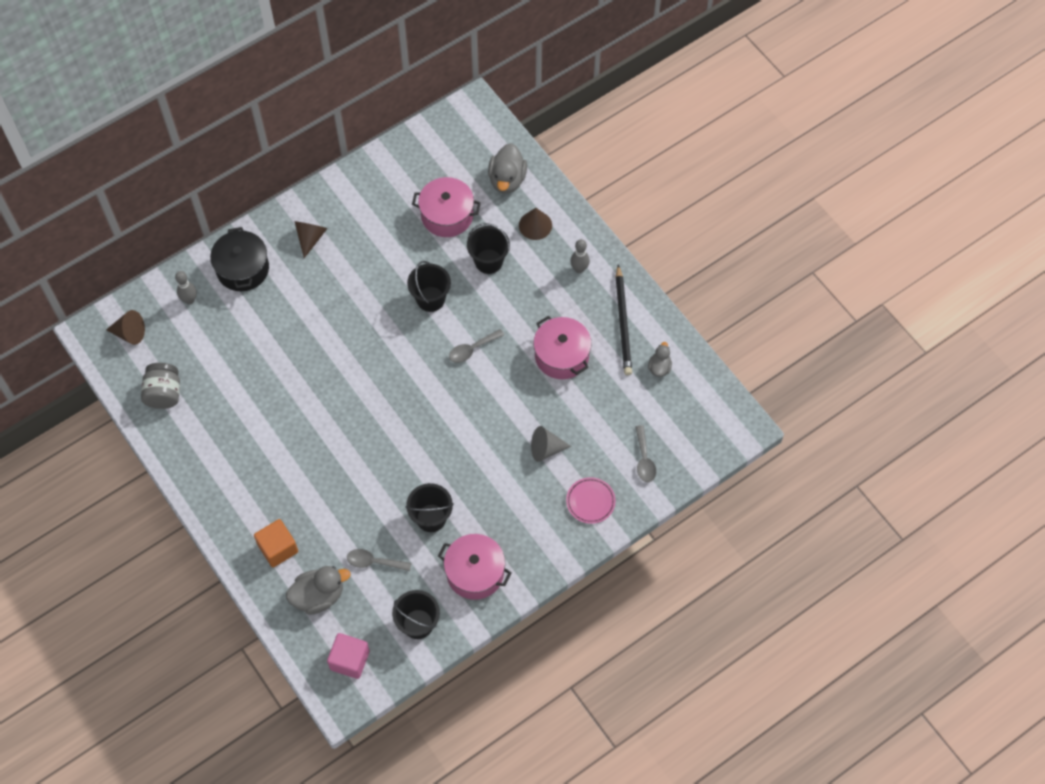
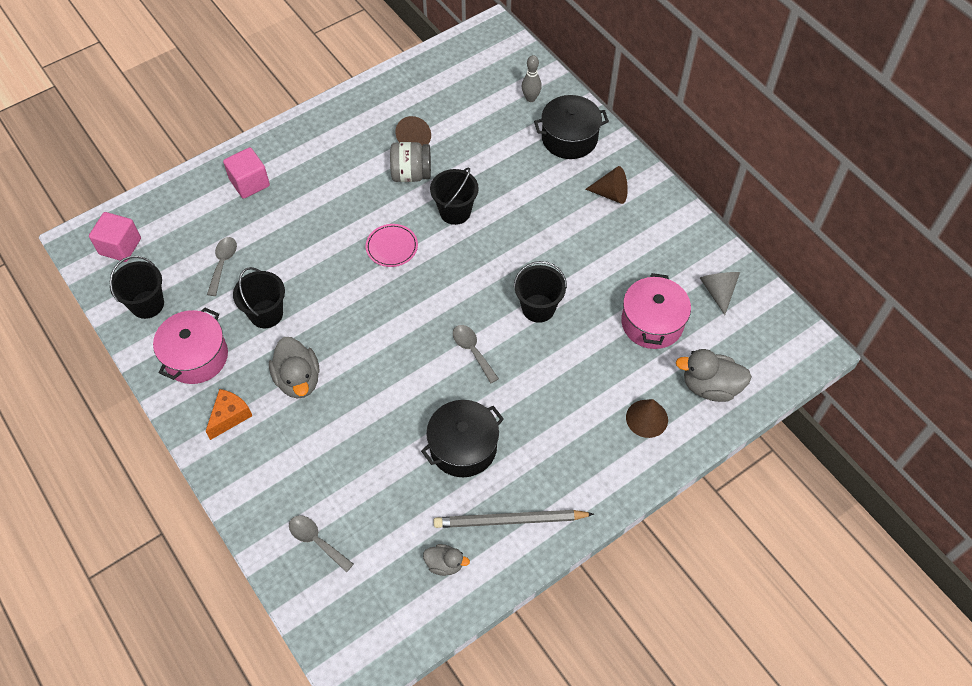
camera: 90 degrees right, 5 degrees down
brown cone [106,310,145,345] -> brown cone moved to [395,116,431,145]
grey jar [141,363,180,409] -> grey jar moved to [390,142,431,182]
orange cube [254,519,298,567] -> pink cube [223,147,270,199]
grey duck [286,566,350,615] -> grey duck moved to [269,337,319,399]
black bucket [467,223,510,274] -> black bucket moved to [430,167,479,225]
grey cone [531,426,571,462] -> grey cone moved to [700,272,740,315]
pink pot [533,316,592,379] -> black pot [421,400,504,477]
pink plate [566,477,616,524] -> pink plate moved to [366,224,418,267]
grey bowling pin [570,239,590,273] -> none
black pencil [615,264,632,375] -> grey pencil [434,510,594,528]
grey spoon [635,425,656,482] -> grey spoon turned 45 degrees clockwise [289,515,354,572]
none -> orange cheese [205,389,252,440]

